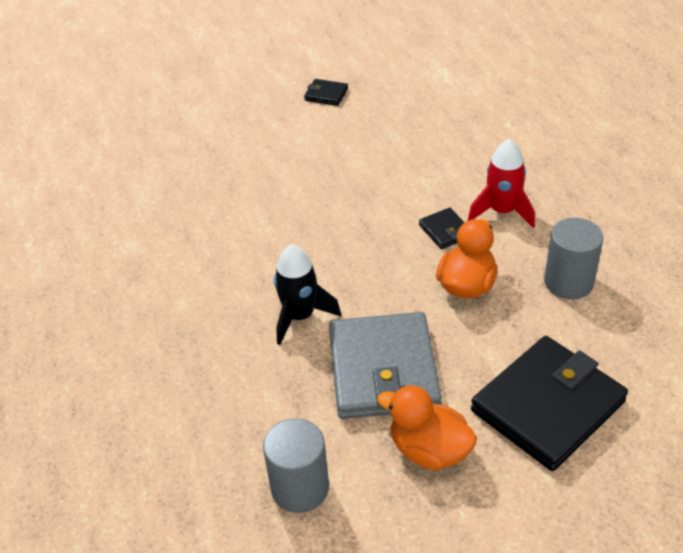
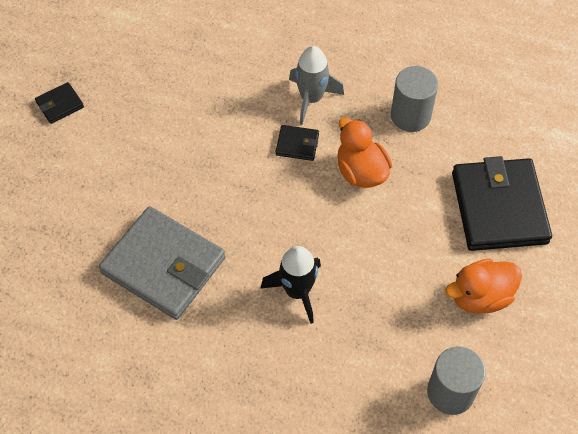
camera: 55 degrees left, 15 degrees up
grey wallet [329,312,442,419] -> grey wallet moved to [99,206,225,320]
red rocket [468,139,535,228] -> grey rocket [289,46,344,125]

